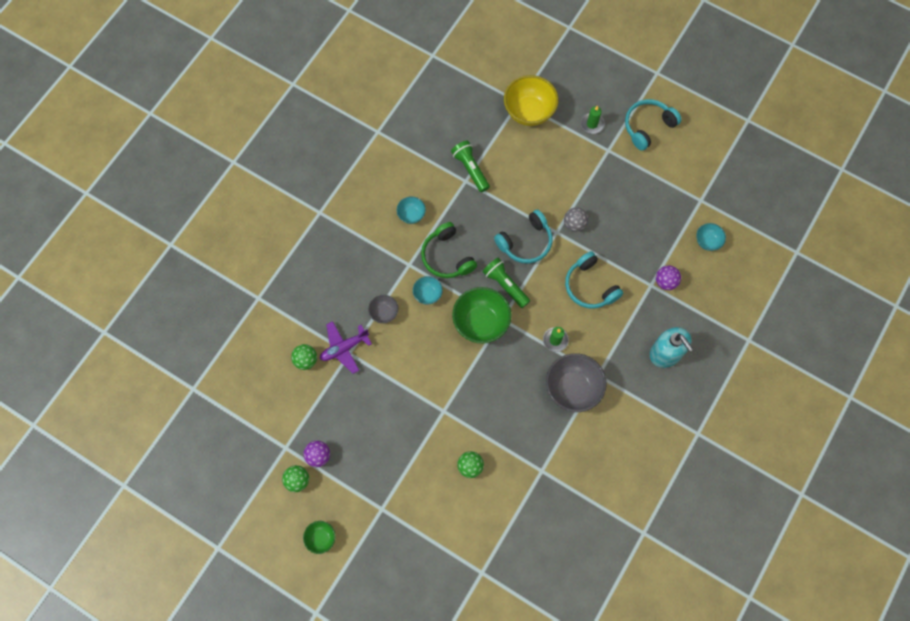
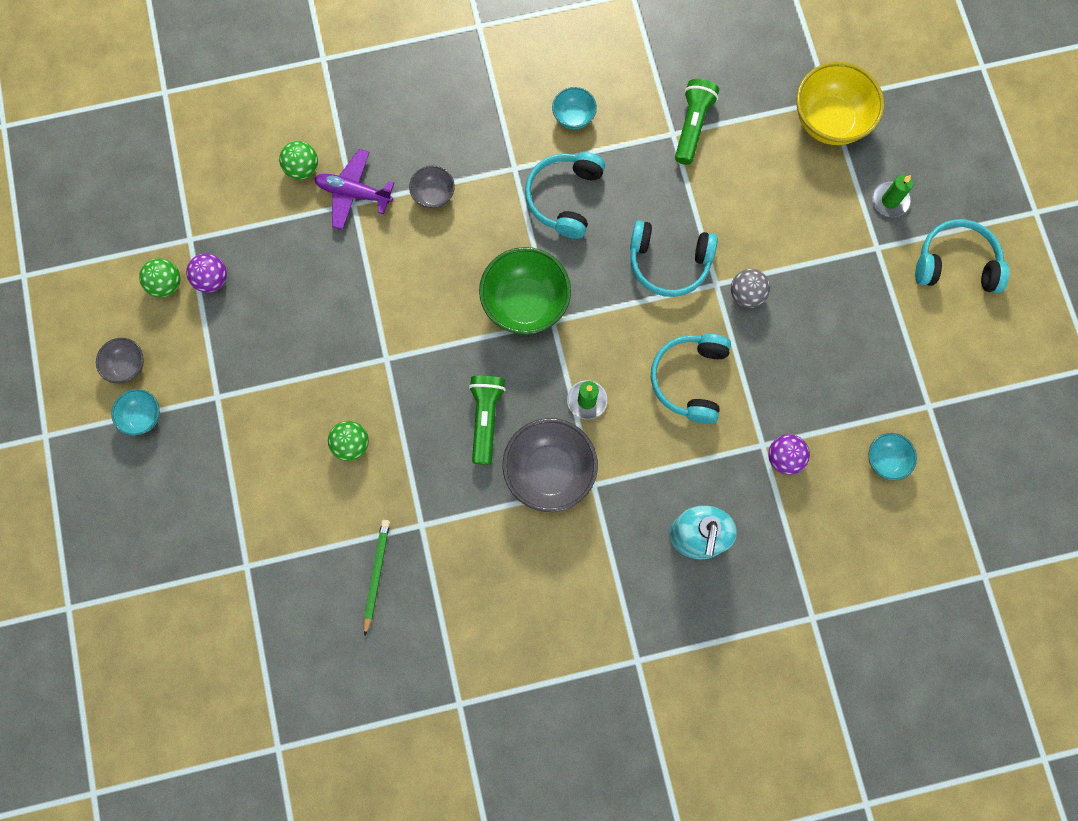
camera: 45 degrees right, 5 degrees up
green bowl [303,521,336,554] -> grey bowl [96,338,144,383]
turquoise bowl [413,276,443,305] -> turquoise bowl moved to [111,389,160,436]
green headphones [421,222,477,278] -> turquoise headphones [525,152,605,239]
green flashlight [483,258,530,308] -> green flashlight moved to [469,376,506,465]
none -> green pencil [364,520,390,636]

